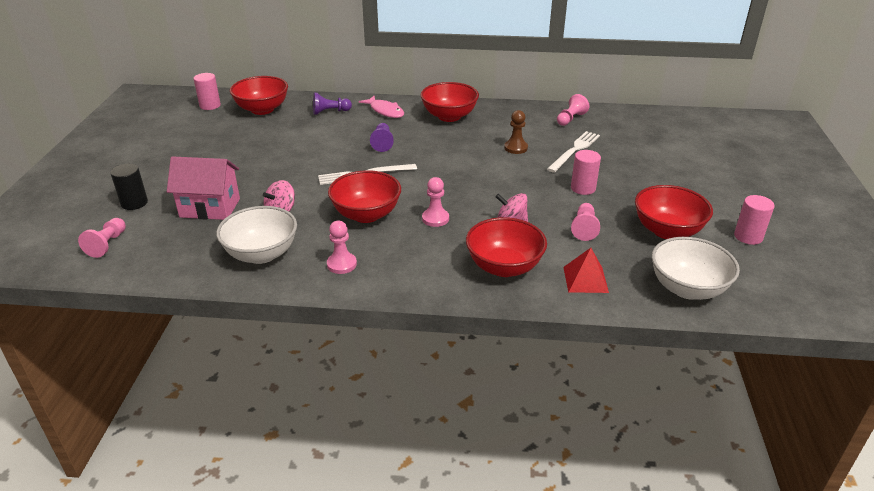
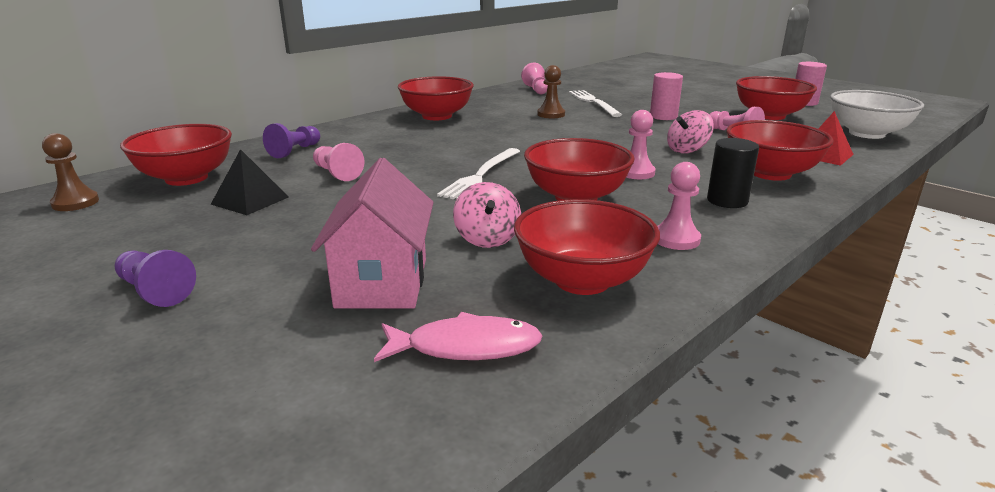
camera: 50 degrees left, 10 degrees down
pink pawn [78,218,126,258] -> pink pawn moved to [313,143,364,181]
black cylinder [111,164,148,210] -> black cylinder moved to [707,138,759,208]
pink house [167,156,240,220] -> pink house turned 45 degrees counterclockwise [311,158,434,309]
pink cylinder [193,73,221,110] -> brown pawn [42,133,99,211]
white bowl [216,206,297,264] -> red bowl [514,199,660,295]
pink fish [359,96,404,118] -> pink fish moved to [374,312,543,362]
purple pawn [370,123,394,152] -> purple pawn moved to [114,250,196,307]
none -> black pyramid [211,149,289,215]

